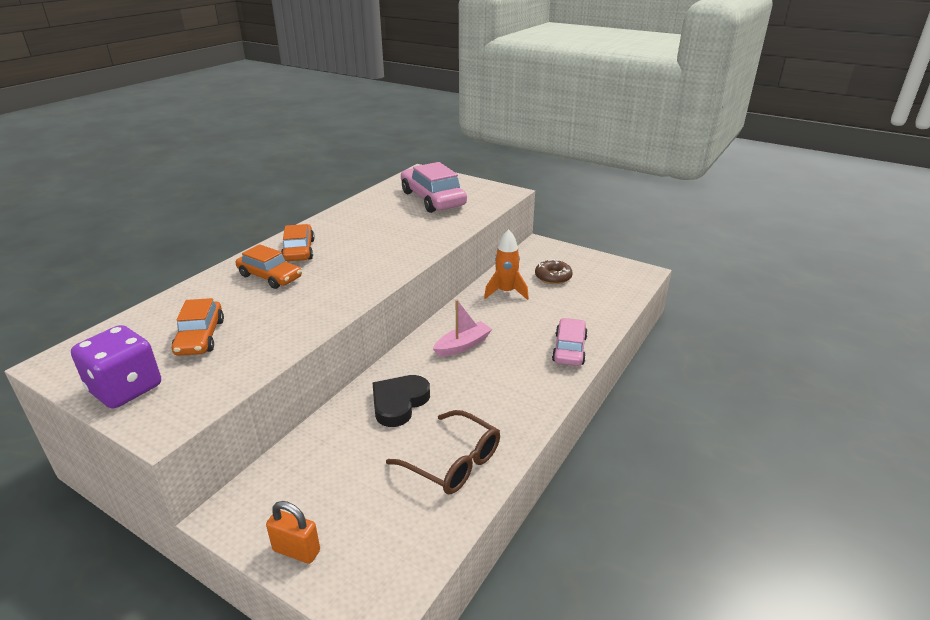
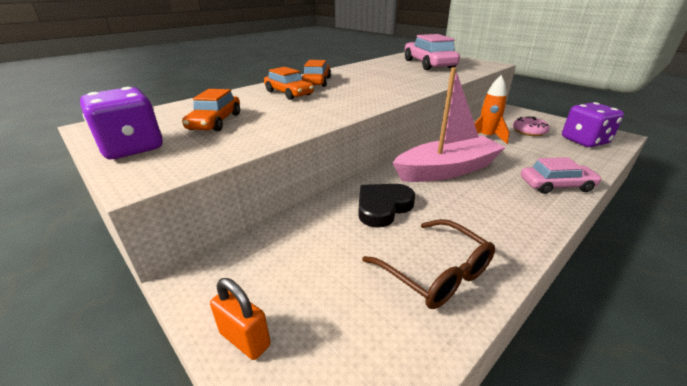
camera: 15 degrees right, 0 degrees up
pink boat [433,300,492,357] -> pink boat [393,67,506,182], size x1.91
brown donut [535,259,573,284] -> pink donut [513,117,550,136]
pink car [552,318,588,366] -> pink car turned 60 degrees clockwise [521,157,602,194]
none -> purple dice [562,102,624,147]

